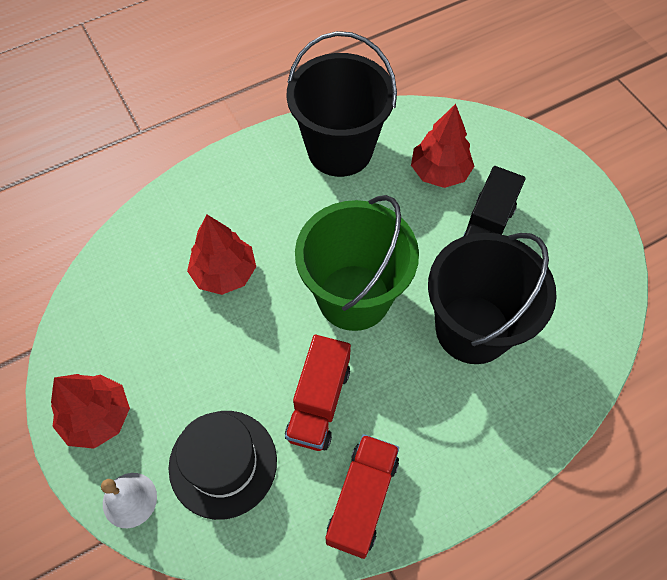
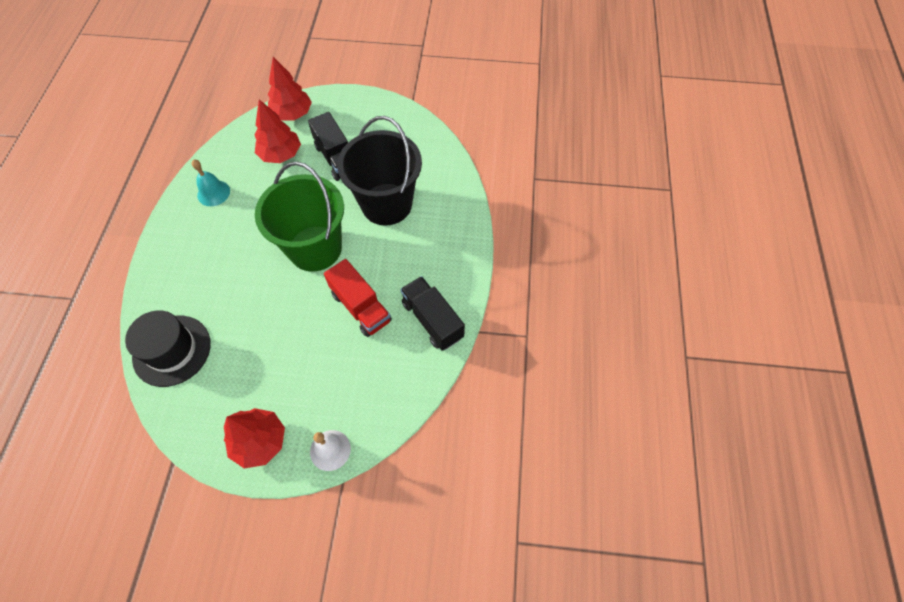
camera: 55 degrees left, 0 degrees up
black hat [169,411,277,520] -> black hat moved to [125,310,211,387]
red tree [187,215,256,295] -> red tree moved to [268,57,312,121]
black bucket [286,31,397,177] -> turquoise bell [191,160,230,206]
red truck [326,434,399,559] -> black truck [400,276,465,351]

